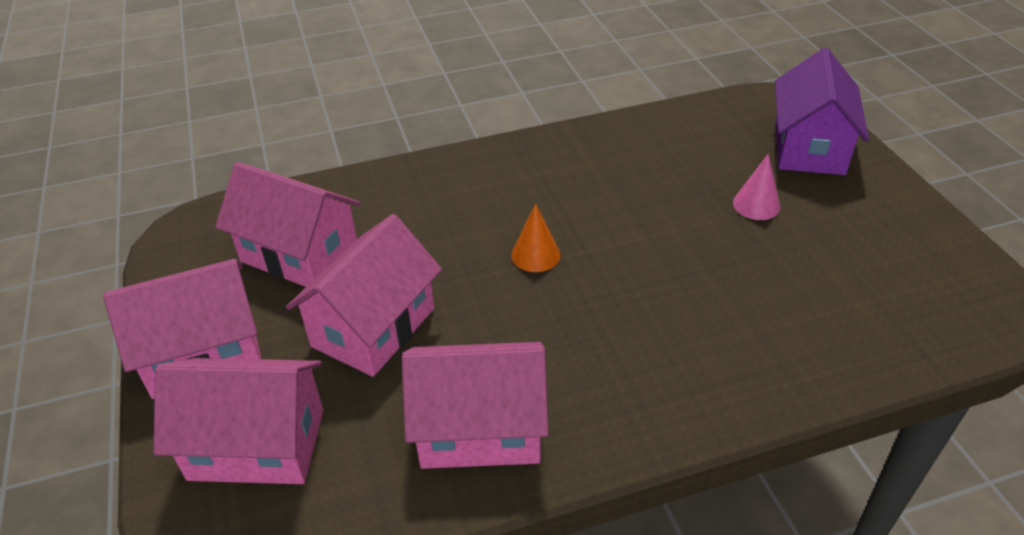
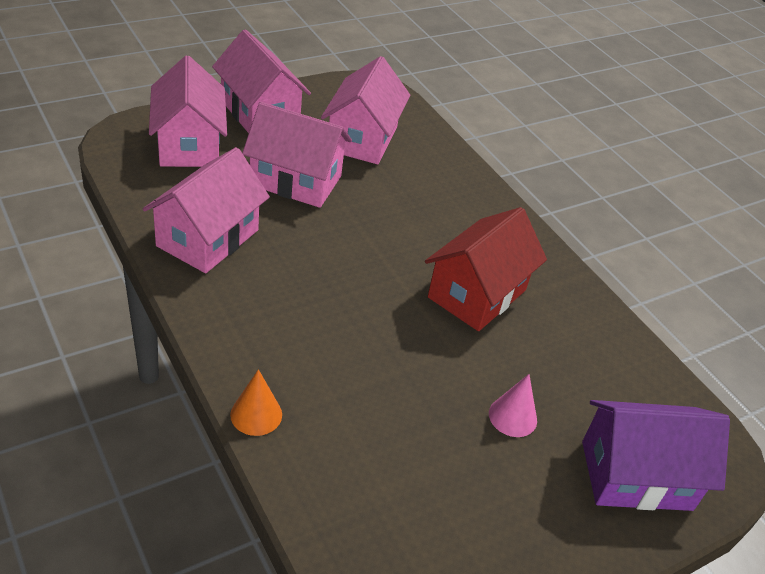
camera: 70 degrees right, 0 degrees up
pink house [402,342,549,469] -> pink house turned 45 degrees clockwise [143,147,270,273]
orange cone [512,204,560,272] -> orange cone moved to [230,369,282,436]
none -> red house [425,207,547,331]

